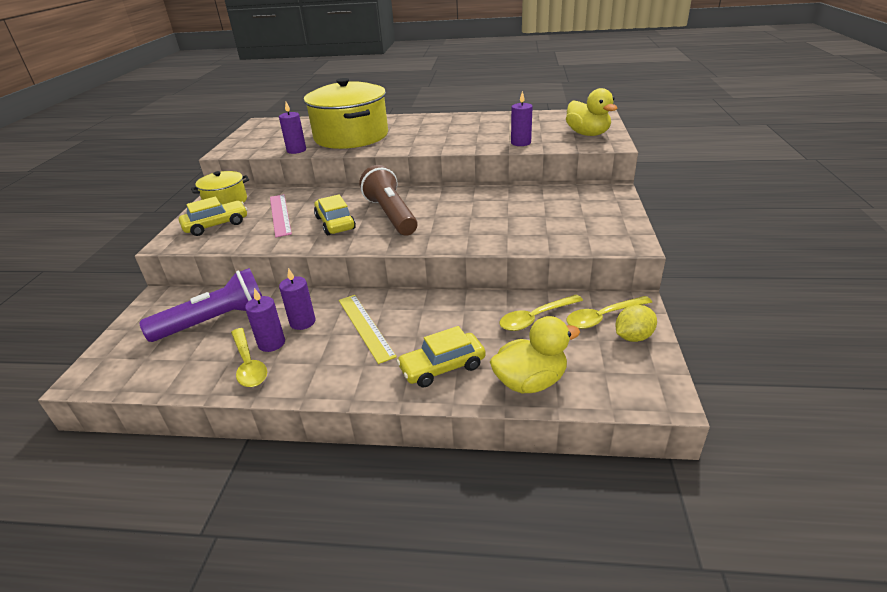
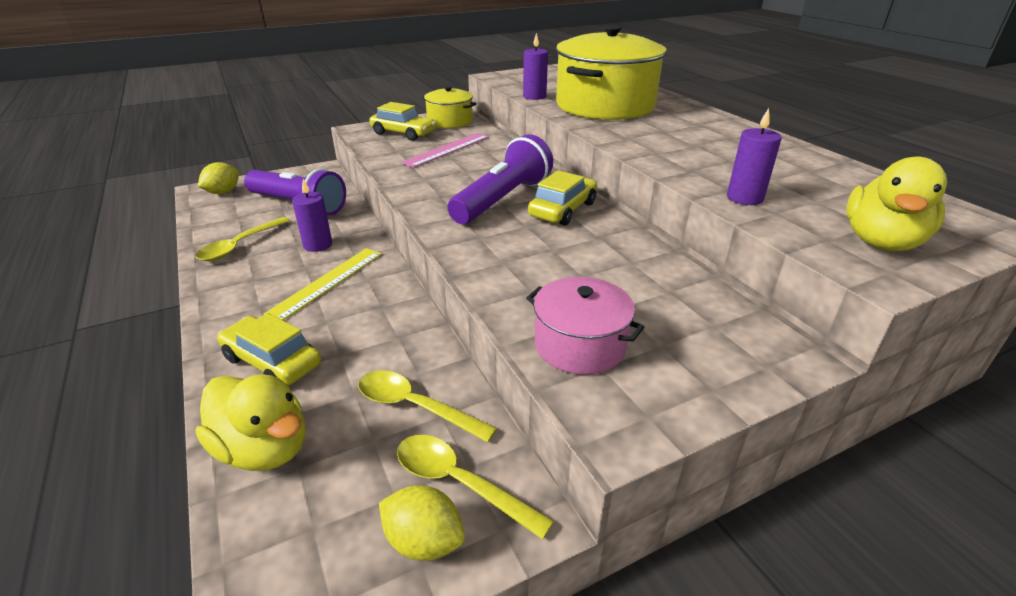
camera: 55 degrees right, 0 degrees up
purple candle [245,288,285,352] -> none
yellow car [314,195,356,235] -> yellow car moved to [528,170,597,226]
brown flashlight [359,165,418,236] -> purple flashlight [447,134,553,224]
none -> yellow lemon [198,162,239,194]
none -> pink pot [526,277,644,375]

